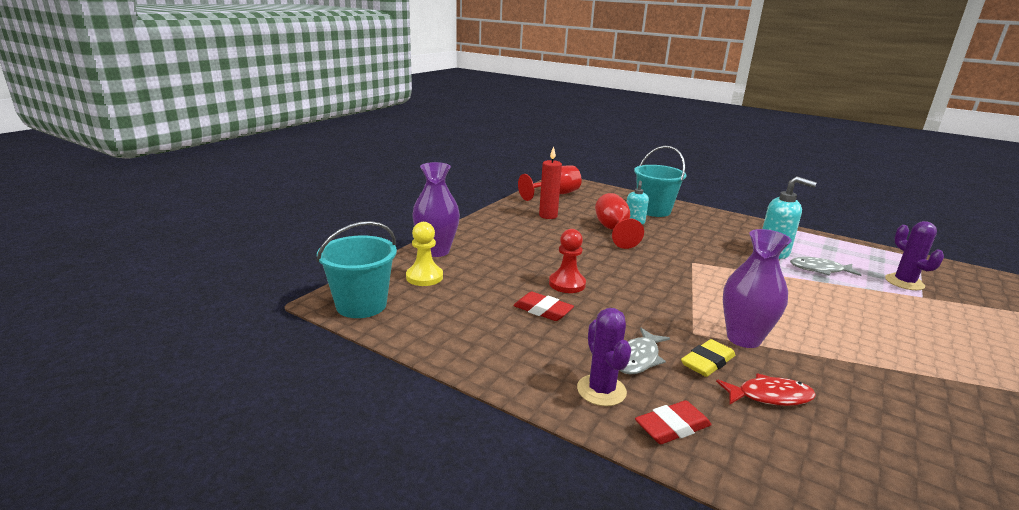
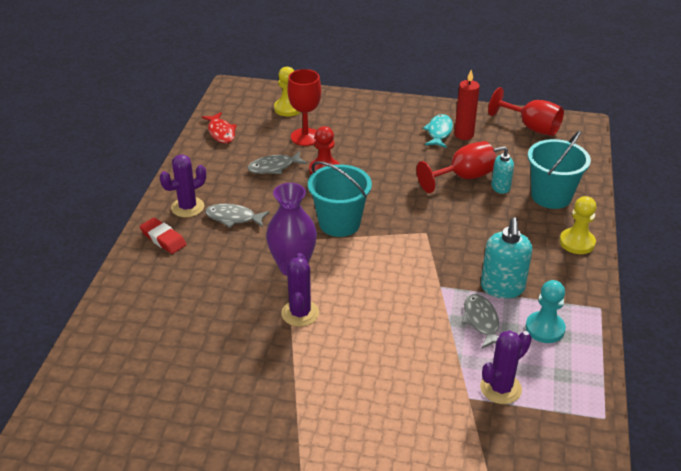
camera: 70 degrees right, 15 degrees up
turquoise bucket [316,221,397,318] -> turquoise bucket moved to [308,161,372,237]
purple vase [412,162,460,257] -> none
red eraser [513,291,574,321] -> grey fish [247,151,307,174]
yellow eraser [681,339,735,377] -> none
red fish [716,373,816,406] -> red fish moved to [202,112,237,144]
none -> purple cactus [281,253,319,327]
none -> red goblet [287,69,321,146]
none -> turquoise fish [422,114,453,148]
none -> turquoise pawn [525,280,566,343]
none -> yellow pawn [560,196,596,254]

